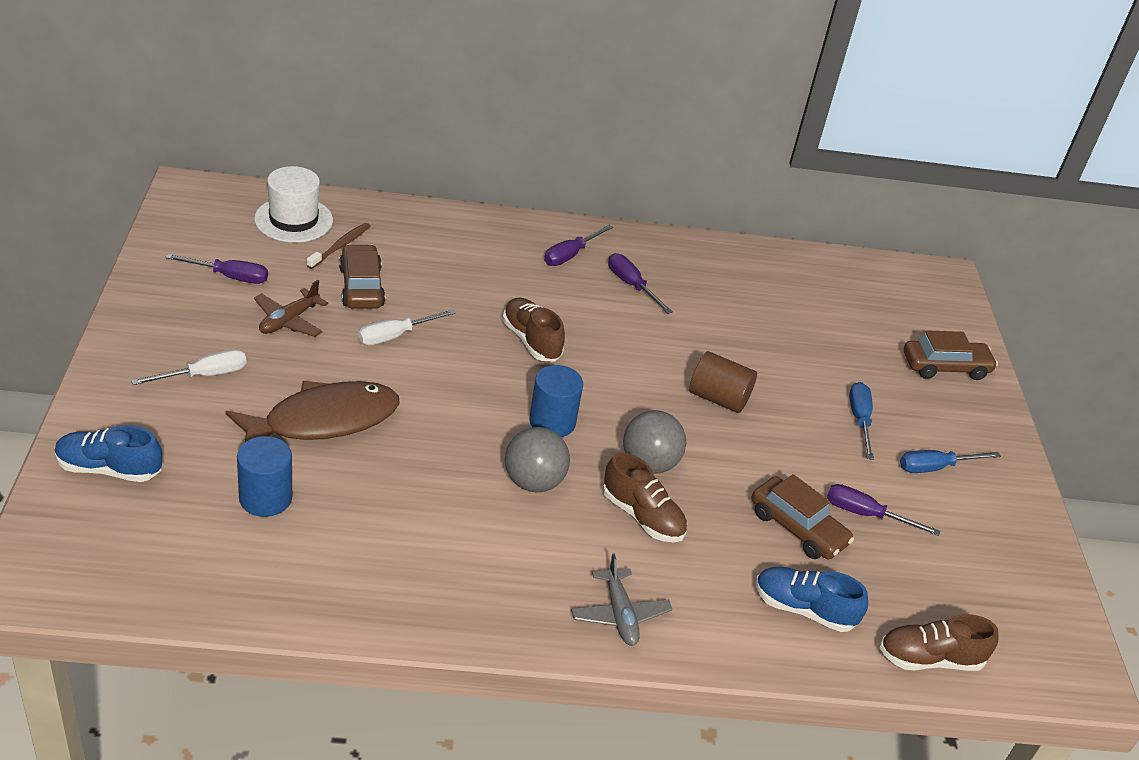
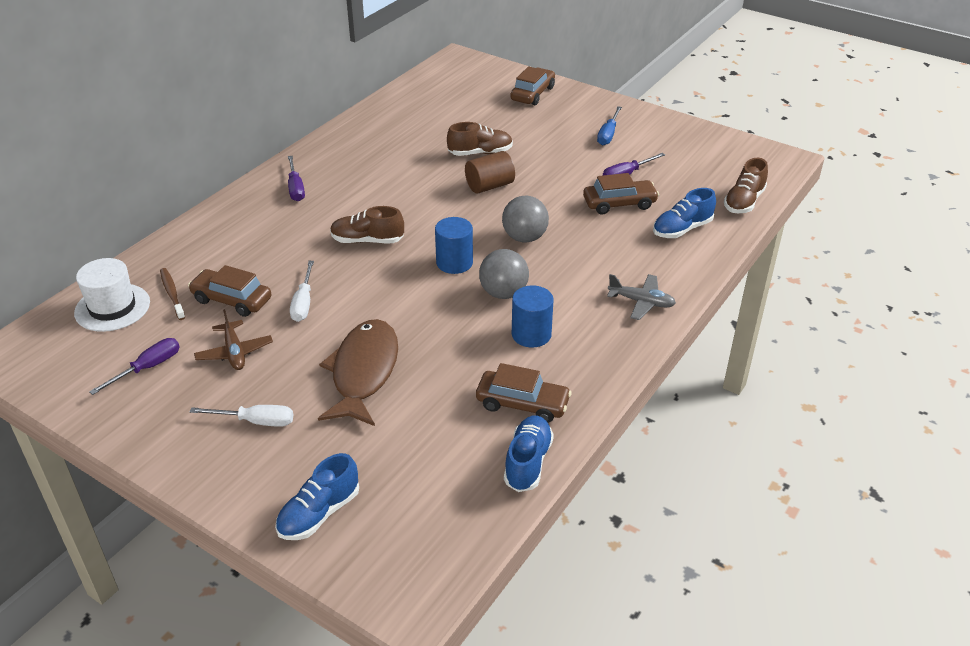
camera: 50 degrees left, 0 degrees up
white screwdriver [131,349,247,385] -> white screwdriver turned 90 degrees clockwise [190,405,293,427]
blue cylinder [237,436,292,517] -> blue cylinder moved to [512,285,554,348]
brown shoe [603,453,687,542] -> brown shoe moved to [447,122,513,156]
purple screwdriver [608,253,673,314] -> none
blue screwdriver [849,382,874,460] -> none
none -> brown car [476,363,572,423]
none -> blue shoe [504,415,554,492]

